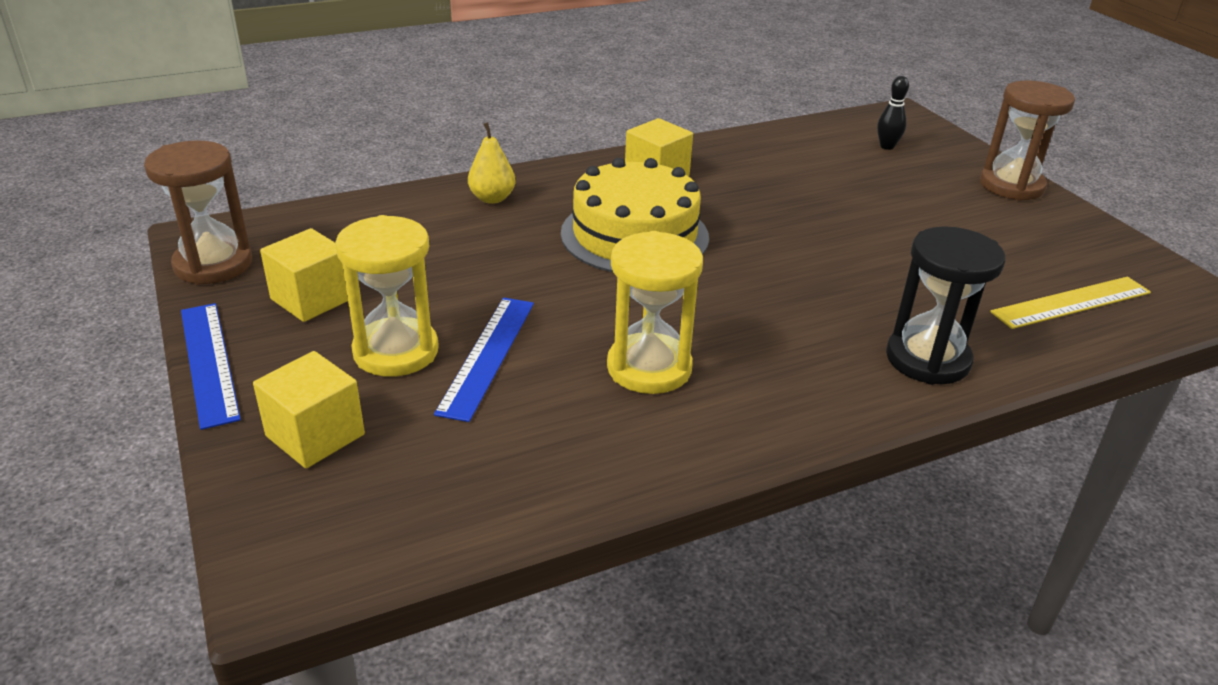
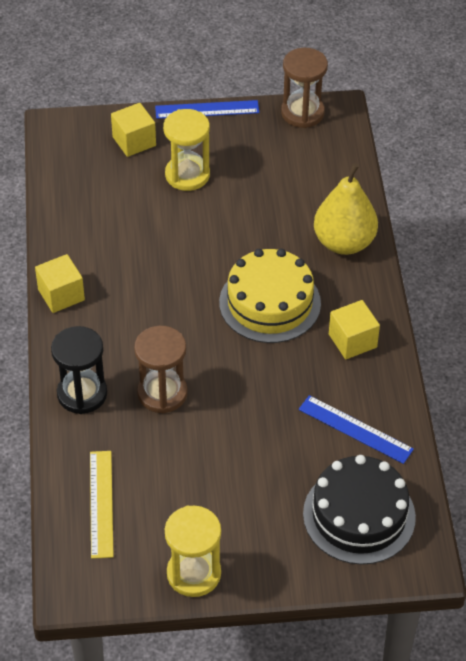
camera: 110 degrees right, 15 degrees up
yellow cube [260,228,348,322] -> yellow cube moved to [35,254,85,313]
blue ruler [434,298,534,422] -> blue ruler moved to [299,395,414,464]
yellow pear [468,122,516,204] -> yellow pear [314,163,378,255], size x1.93
yellow hourglass [607,231,703,394] -> yellow hourglass moved to [165,506,221,597]
black bowling pin [877,76,909,150] -> black cake [303,455,416,565]
brown hourglass [980,80,1075,201] -> brown hourglass moved to [134,326,188,414]

